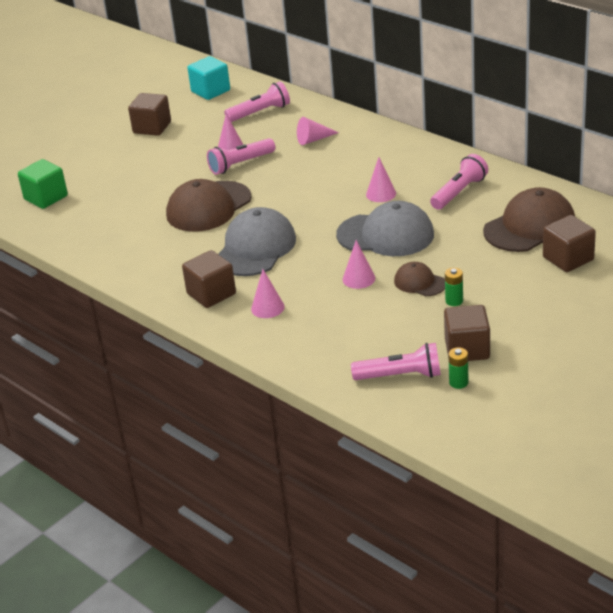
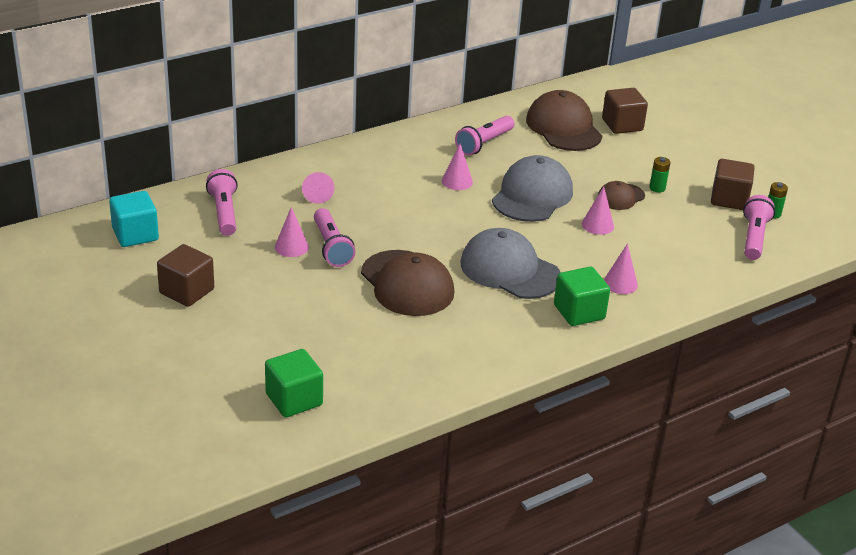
camera: 80 degrees left, 0 degrees up
brown cube [182,250,236,308] -> green cube [554,267,610,326]
pink flashlight [430,154,488,210] -> pink flashlight turned 105 degrees counterclockwise [455,116,514,155]

